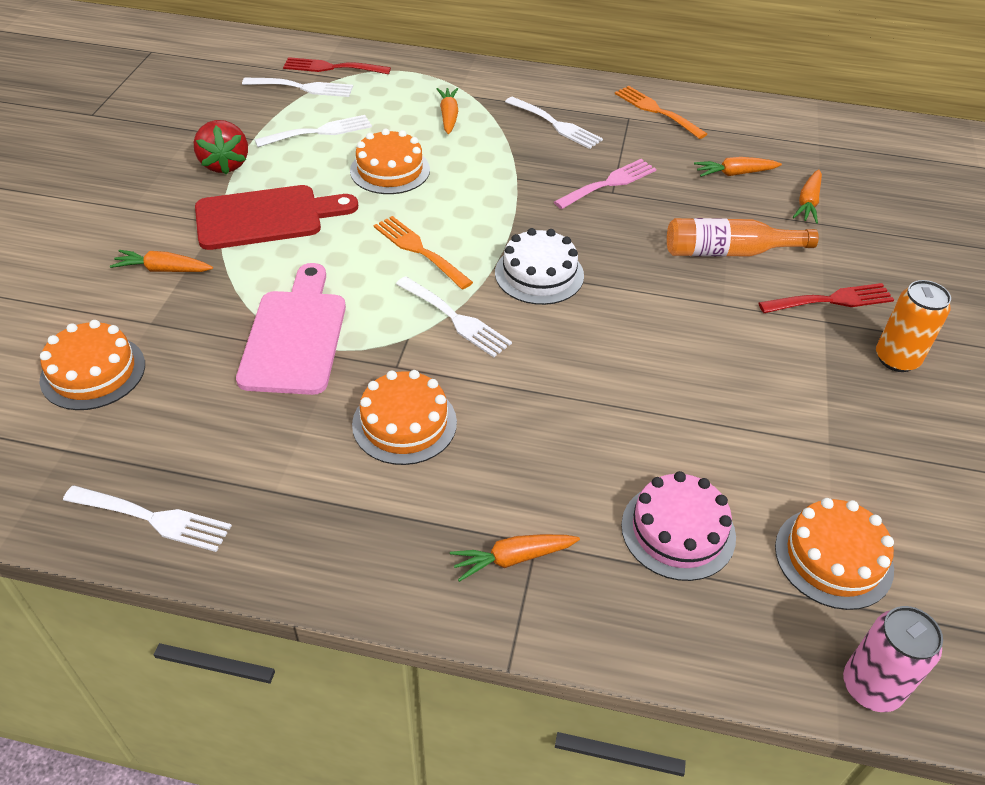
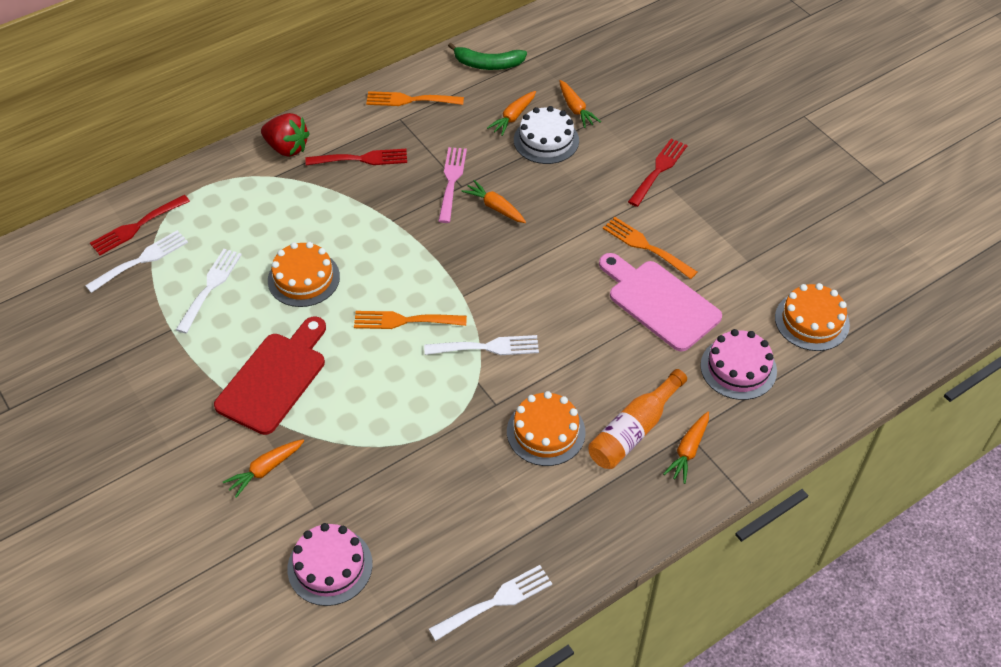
camera: 45 degrees left, 5 degrees up
orange cake [40,320,145,410] -> pink cake [287,523,373,606]
red strawberry [194,120,248,175] -> red strawberry moved to [261,113,310,157]
pink cutting board [236,263,346,395] -> pink cutting board moved to [599,253,722,351]
orange carrot [437,88,458,134] -> orange carrot moved to [461,180,526,223]
white cake [495,228,584,305] -> white cake moved to [514,106,579,164]
white fork [505,97,603,149] -> red fork [305,149,407,166]
orange bottle [667,218,819,257] -> orange bottle moved to [588,369,687,469]
pink can [843,606,943,712] -> none
orange can [876,280,951,372] -> none
none -> green banana [448,43,527,70]
none -> orange fork [603,217,697,279]

